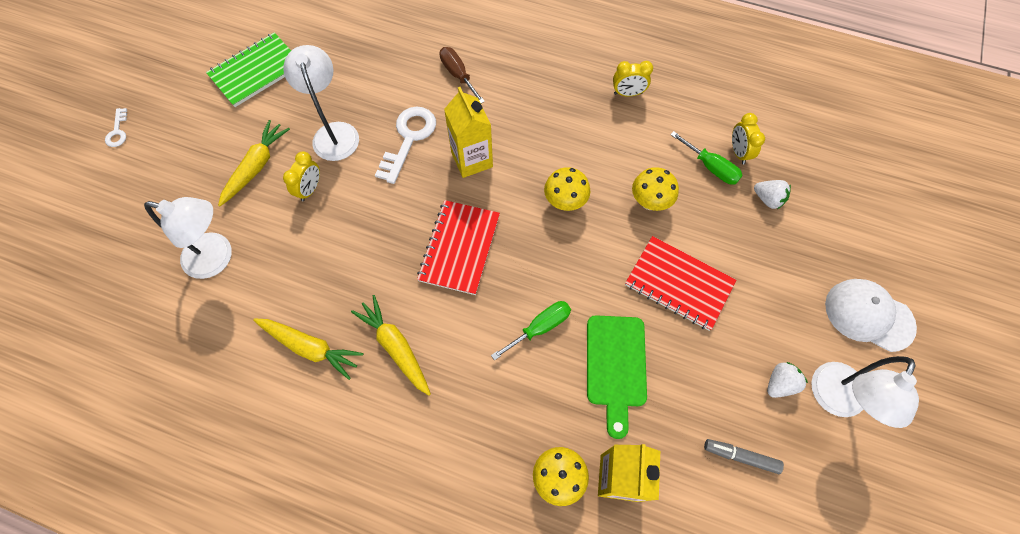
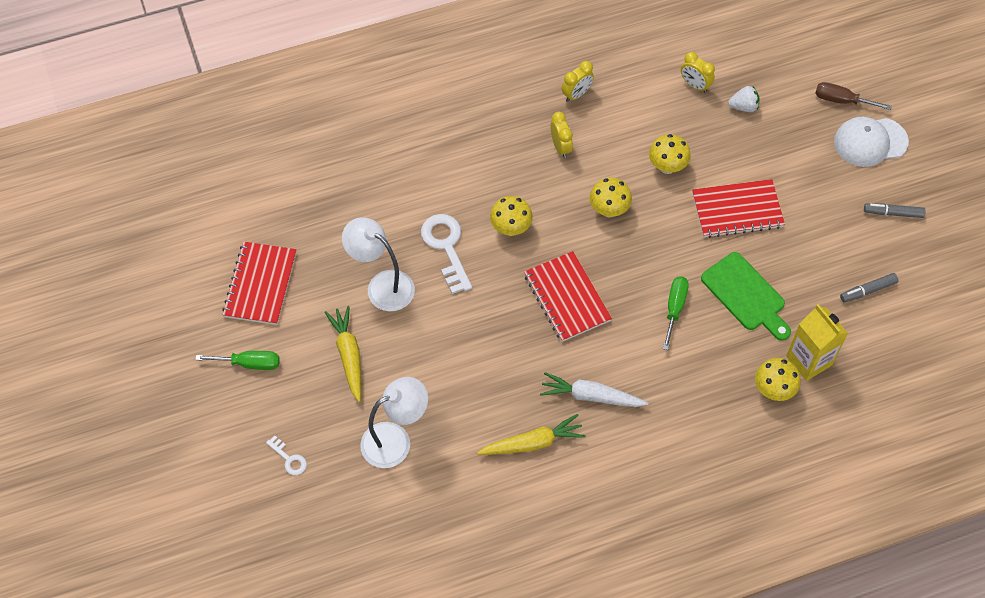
camera: 40 degrees left, 5 degrees down
white key [105,108,127,147] -> white key moved to [266,435,307,475]
green notebook [206,32,291,107] -> red notebook [222,242,297,325]
yellow clock [283,151,320,201] -> yellow clock moved to [550,112,573,158]
yellow carrot [351,295,431,396] -> white carrot [540,372,648,407]
brown screwdriver [440,47,485,103] -> brown screwdriver moved to [815,82,892,110]
yellow carton [444,87,493,178] -> yellow mushroom [490,196,533,236]
green screwdriver [670,131,743,185] -> green screwdriver moved to [195,351,280,370]
white strawberry [767,362,808,398] -> none
white lamp [811,356,919,428] -> grey marker [864,203,926,218]

